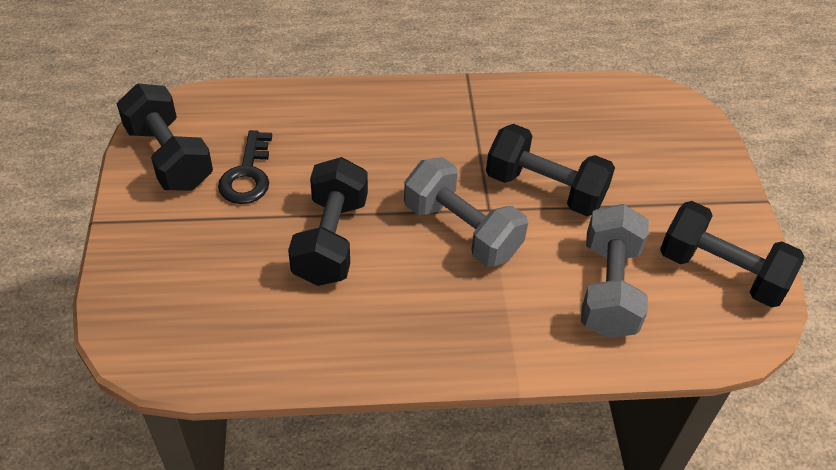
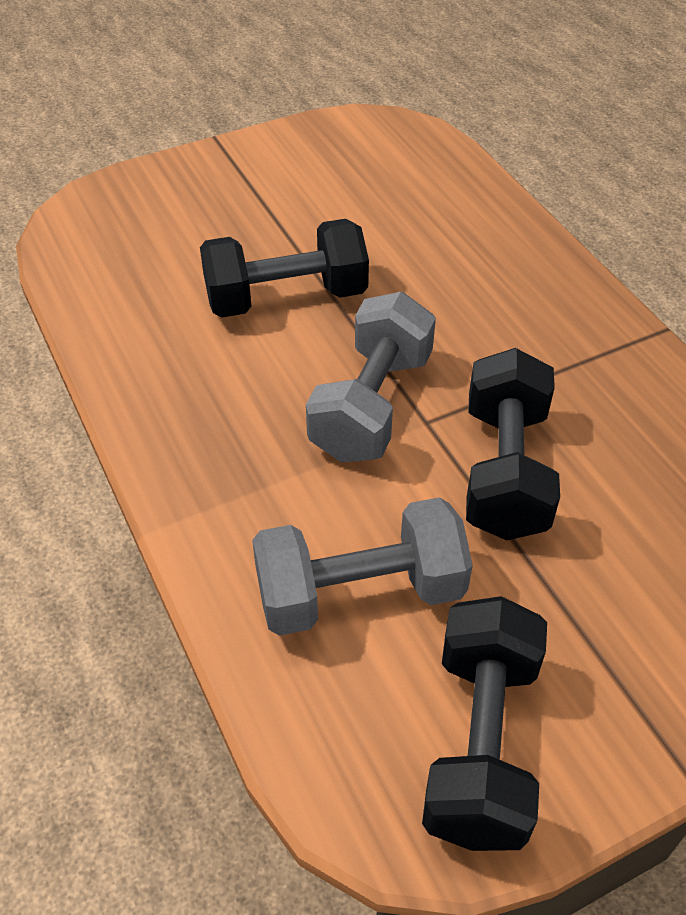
camera: 70 degrees right, 0 degrees up
black dumbbell [116,83,213,190] -> none
black key [218,130,272,204] -> none

